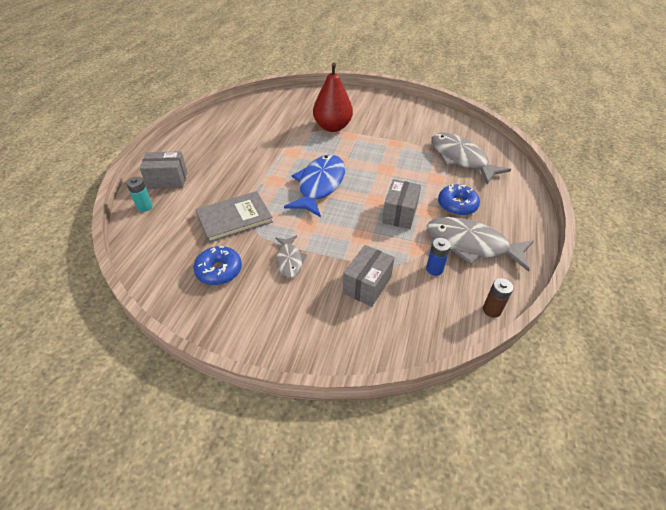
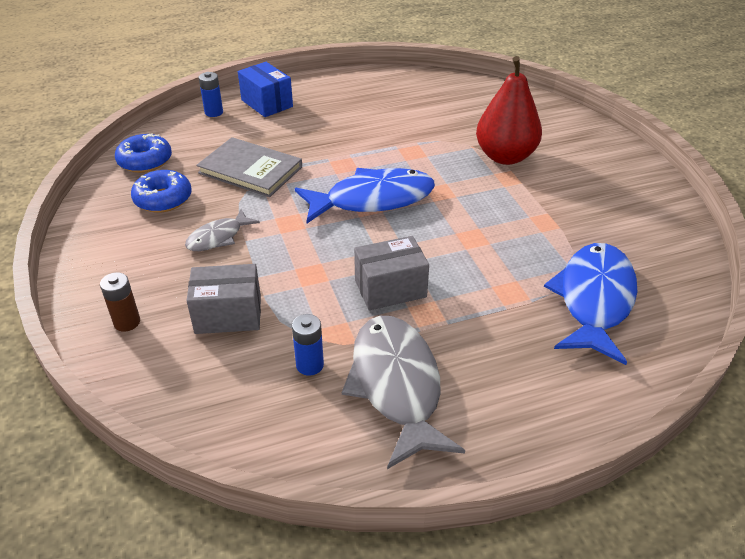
camera: 55 degrees right, 5 degrees down
turquoise battery [126,177,153,212] -> blue battery [199,72,223,117]
grey box [140,151,187,189] -> blue box [238,62,293,117]
grey fish [431,133,511,184] -> blue fish [544,243,638,365]
blue donut [438,184,480,216] -> blue donut moved to [115,133,172,173]
brown battery [483,278,513,318] -> brown battery moved to [100,272,140,332]

